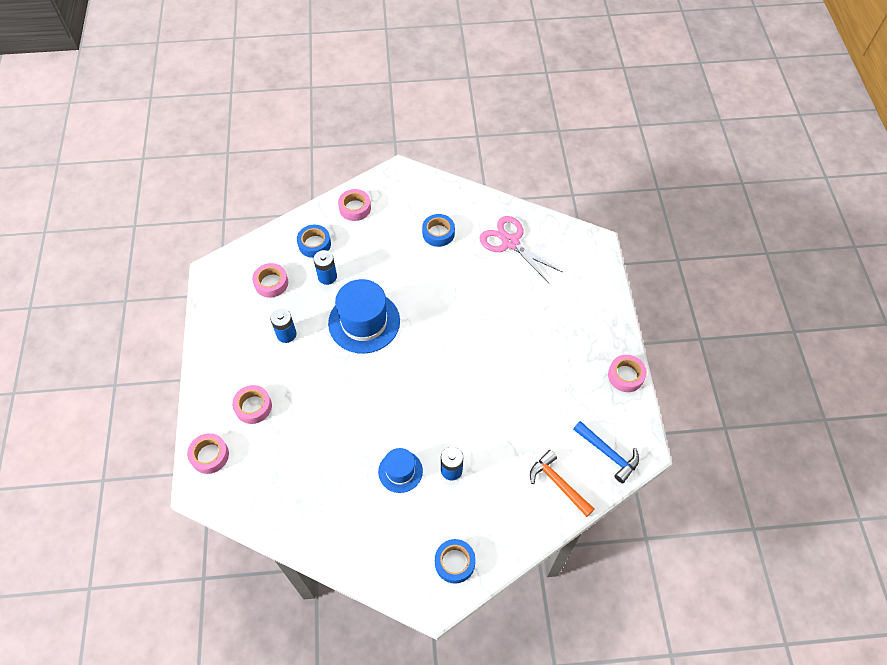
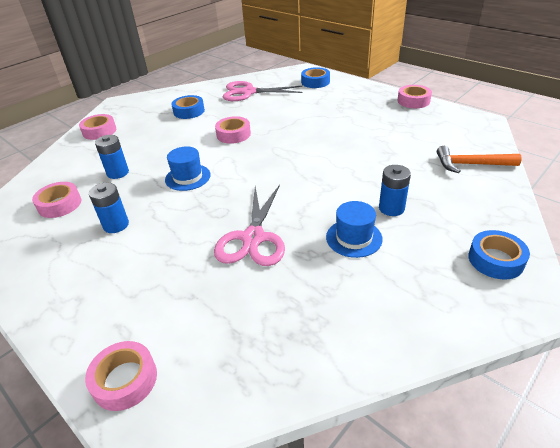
camera: 40 degrees left, 20 degrees down
pink tape [232,385,272,424] -> pink tape moved to [215,116,251,144]
blue tape [297,225,331,258] -> blue tape moved to [301,67,330,88]
blue hat [328,279,400,354] -> blue hat [165,146,211,191], size x0.56
blue hammer [573,421,639,483] -> none
none -> pink scissors [214,185,285,266]

